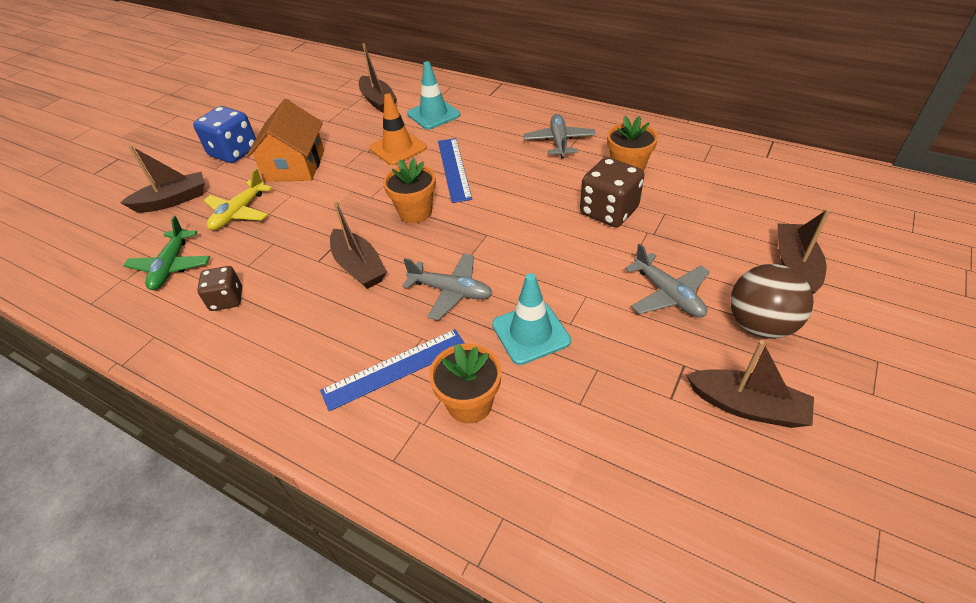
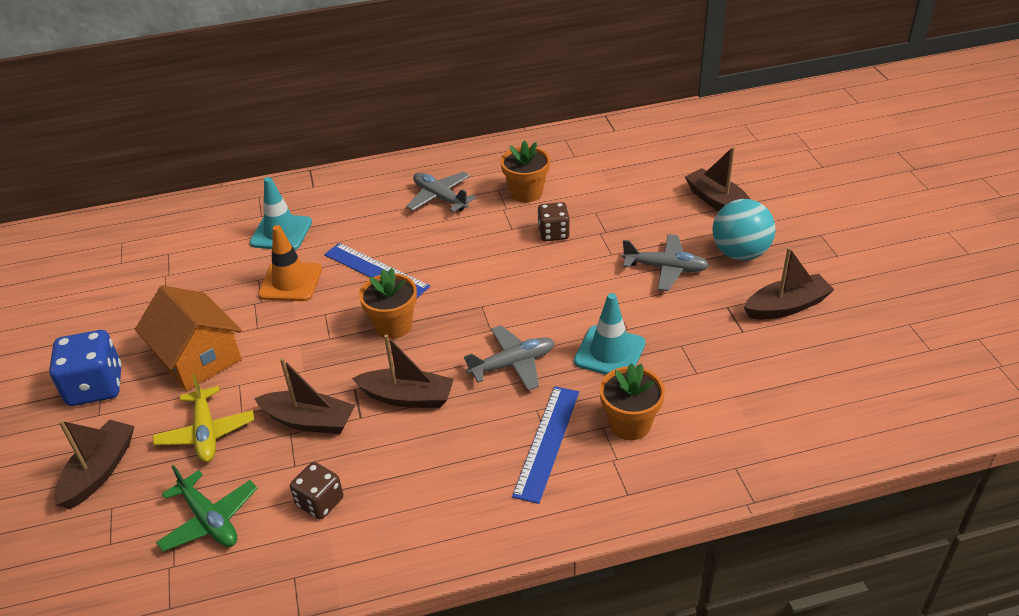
camera: 45 degrees left, 5 degrees down
brown boat [359,43,397,113] -> brown boat moved to [254,358,355,434]
brown dice [580,157,644,227] -> brown dice [537,202,570,241], size x0.62
brown ball [730,264,814,339] -> turquoise ball [712,199,776,260]

